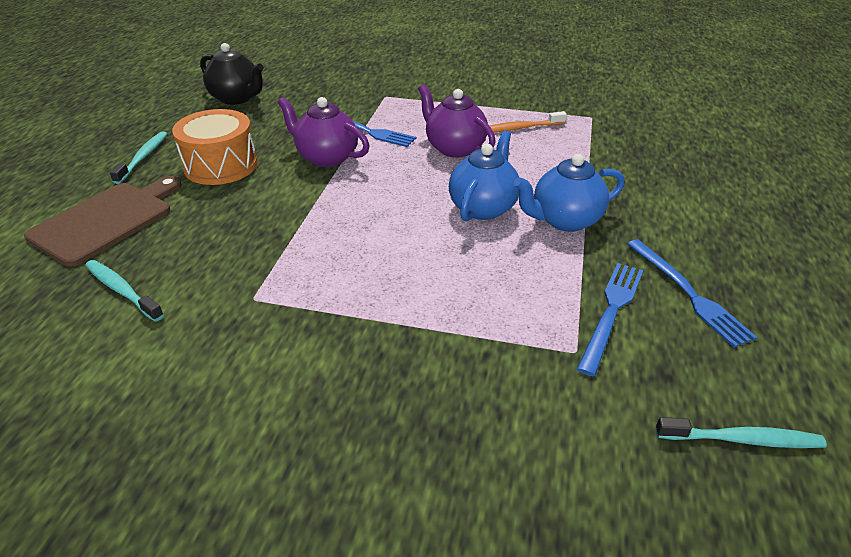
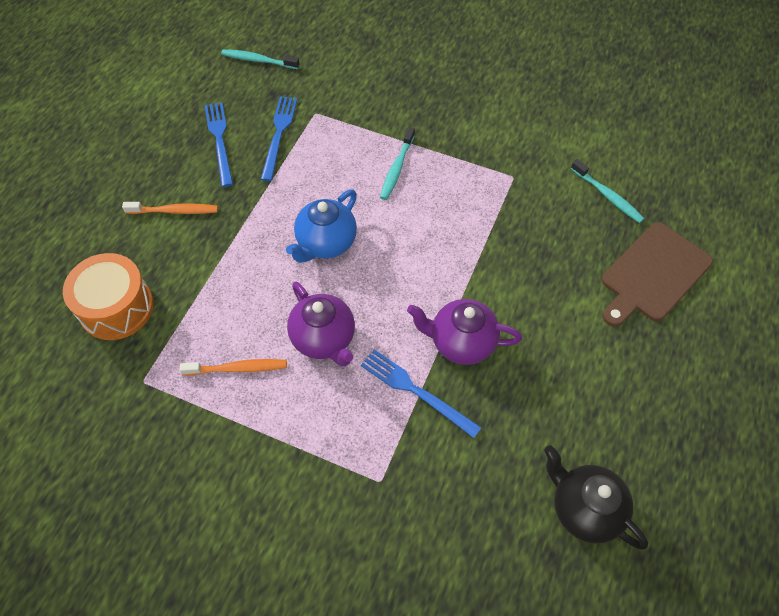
camera: 170 degrees left, 20 degrees up
turquoise toothbrush [110,131,167,184] -> turquoise toothbrush moved to [380,127,415,200]
orange drum [172,109,258,185] -> orange drum moved to [63,253,154,340]
purple teapot [278,97,370,167] -> purple teapot turned 150 degrees clockwise [407,299,522,365]
blue teapot [514,154,625,232] -> none
blue fork [577,263,643,376] -> blue fork turned 150 degrees clockwise [261,96,297,181]
none -> orange toothbrush [122,202,218,214]

